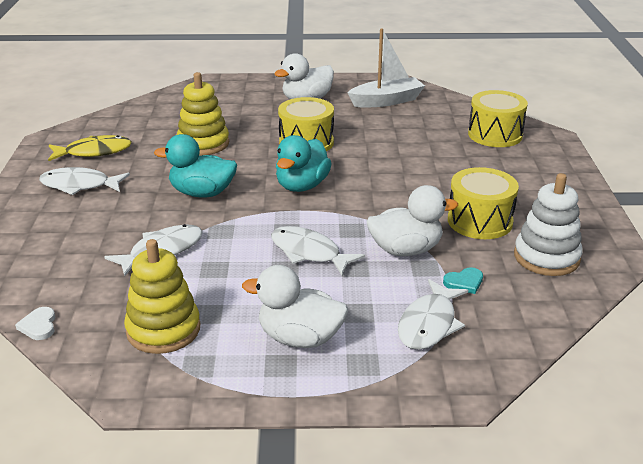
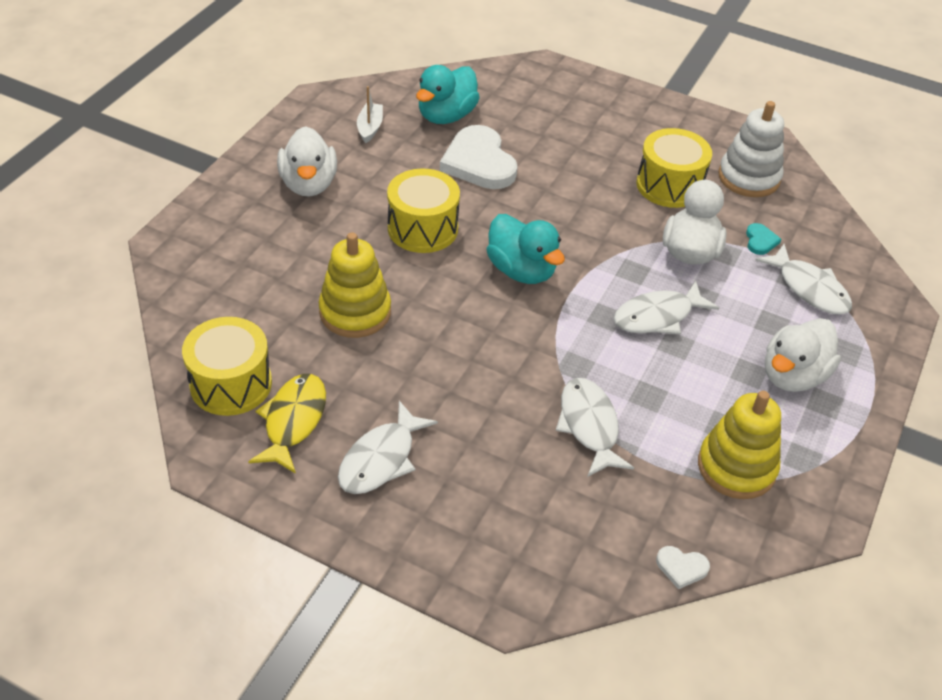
camera: 65 degrees left, 15 degrees up
turquoise duck [154,134,237,198] -> turquoise duck moved to [416,65,480,124]
white boat [348,28,425,108] -> white boat [357,86,383,143], size x0.55
yellow drum [468,90,528,147] -> yellow drum moved to [182,317,272,416]
none -> white heart [440,125,518,189]

